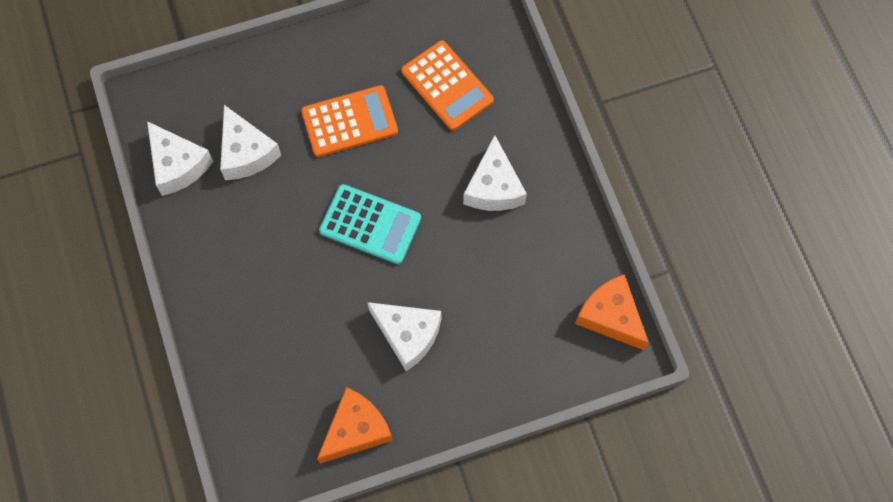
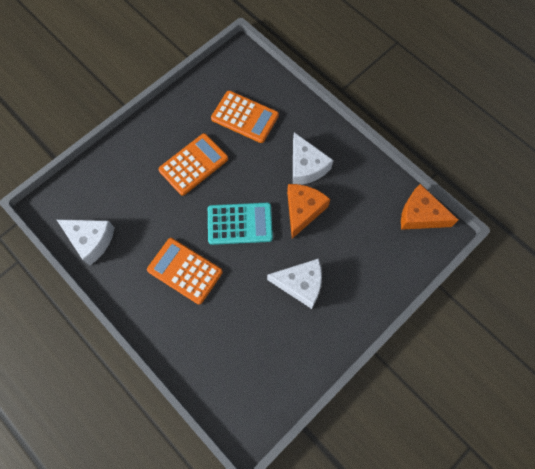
camera: 25 degrees left, 0 degrees up
white cheese [220,105,281,180] -> none
orange cheese [317,387,393,464] -> orange cheese moved to [287,184,330,239]
none -> orange calculator [147,238,223,305]

